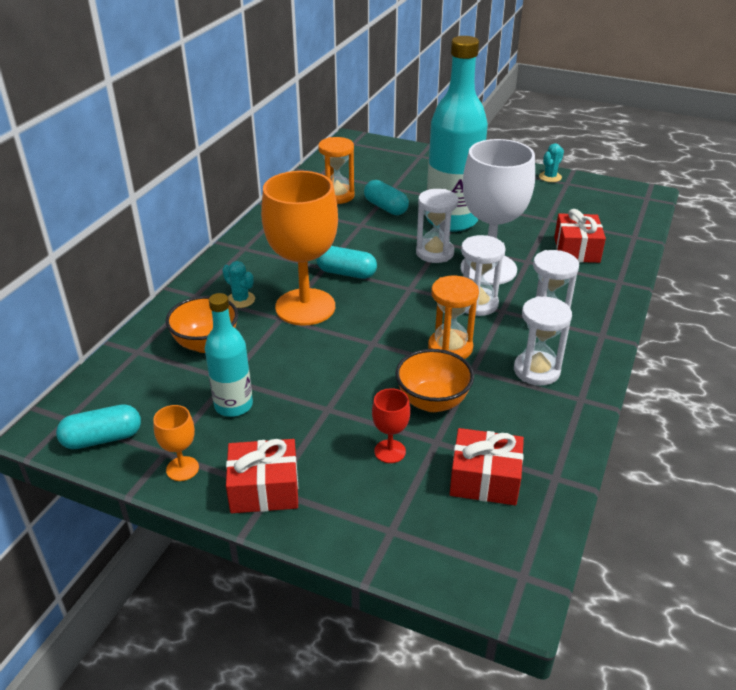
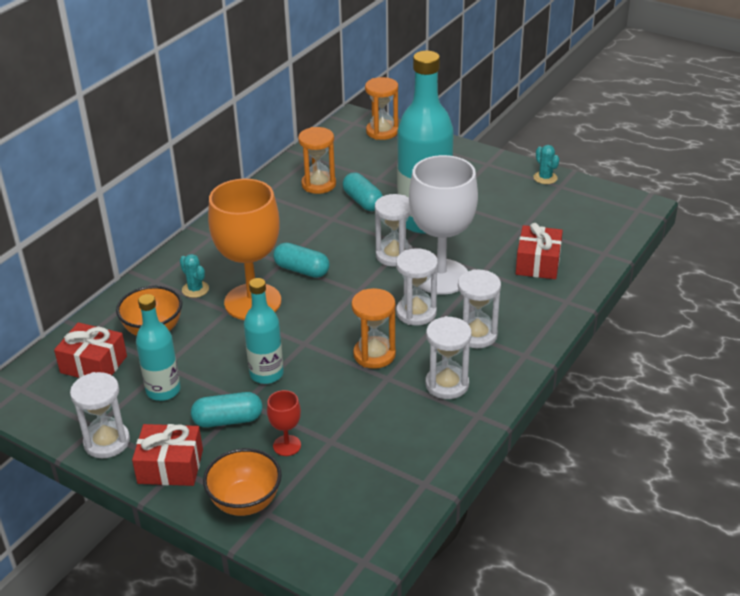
camera: 10 degrees right, 0 degrees up
turquoise capsule [56,404,141,449] -> turquoise capsule moved to [191,392,262,427]
orange goblet [153,405,199,481] -> white hourglass [70,372,130,458]
orange bowl [395,349,474,412] -> orange bowl moved to [203,448,282,516]
red gift [450,428,524,505] -> red gift moved to [54,322,127,378]
turquoise cactus [539,143,564,182] -> turquoise cactus turned 75 degrees counterclockwise [533,145,559,184]
none -> turquoise bottle [244,278,284,384]
none -> orange hourglass [365,77,398,140]

